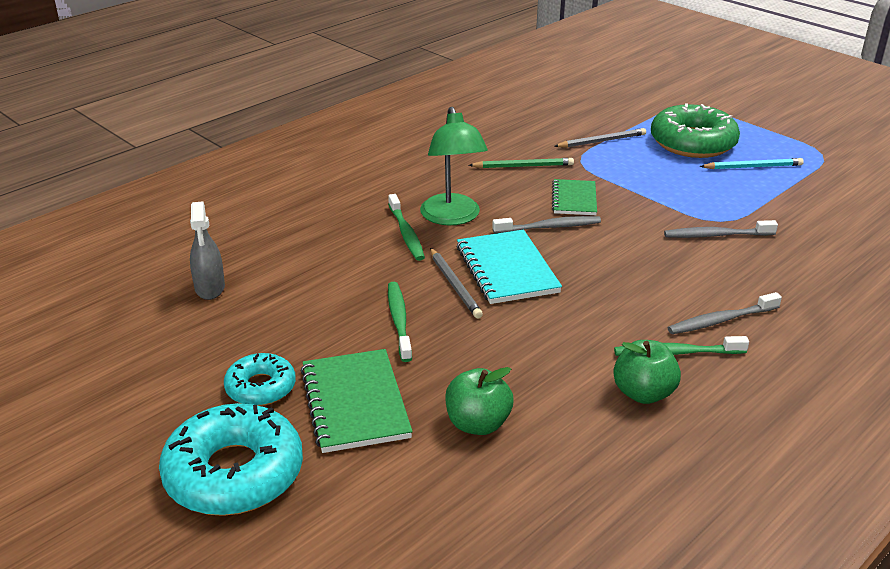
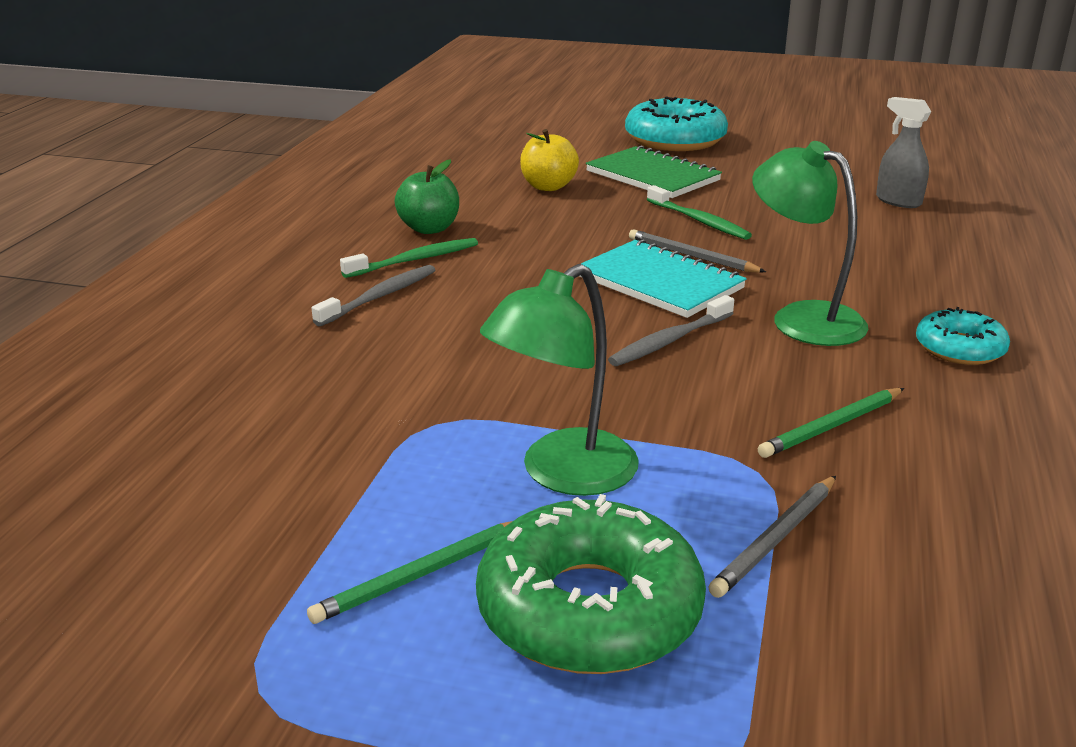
camera: 150 degrees right, 5 degrees down
turquoise donut [224,353,296,406] -> turquoise donut moved to [916,307,1010,365]
green toothbrush [388,194,425,261] -> none
green apple [445,367,513,435] -> yellow apple [520,129,579,191]
green notebook [552,179,597,215] -> none
grey toothbrush [664,220,778,238] -> none
turquoise pencil [700,158,804,169] -> green pencil [307,521,512,624]
none -> green lamp [480,264,639,496]

